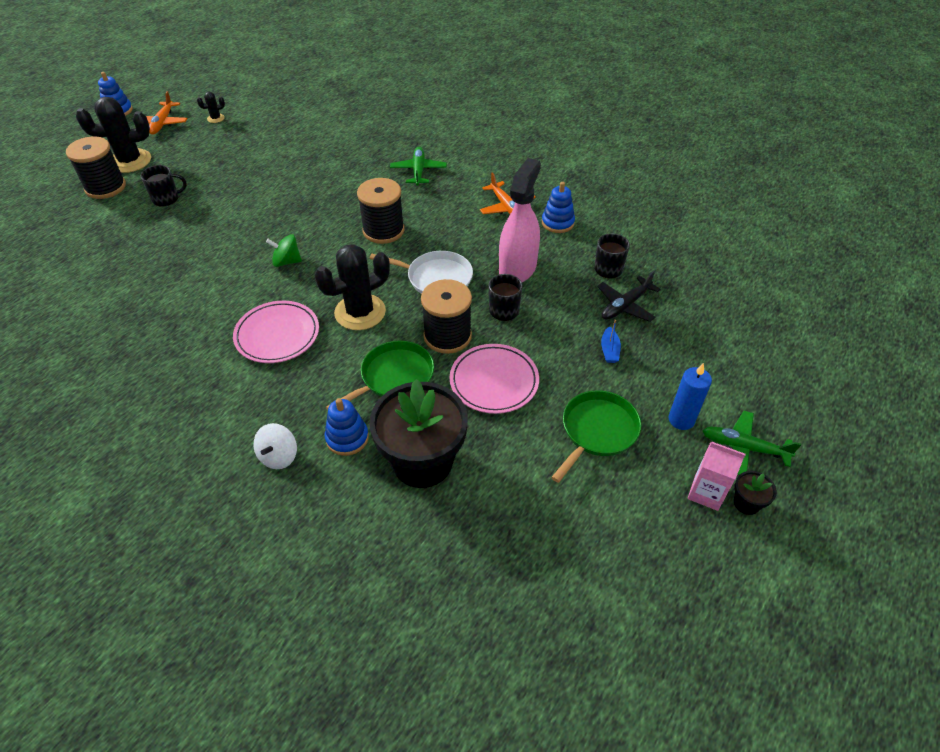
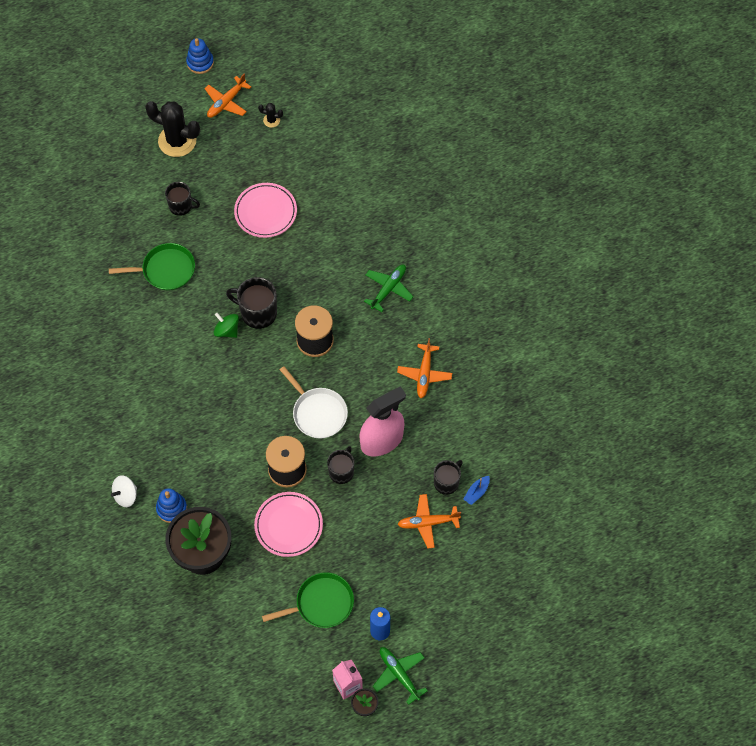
camera: 35 degrees right, 15 degrees up
black spool [66,136,126,199] -> none
pink plate [233,301,319,363] -> pink plate moved to [234,183,297,238]
black cactus [315,244,390,330] -> none
green pan [326,341,434,410] -> green pan moved to [109,243,195,290]
blue stacking toy [542,182,575,233] -> none
black plane [597,271,661,322] -> orange plane [398,494,461,548]
blue boat [601,320,621,363] -> blue boat moved to [463,476,490,505]
none -> black mug [226,277,277,329]

